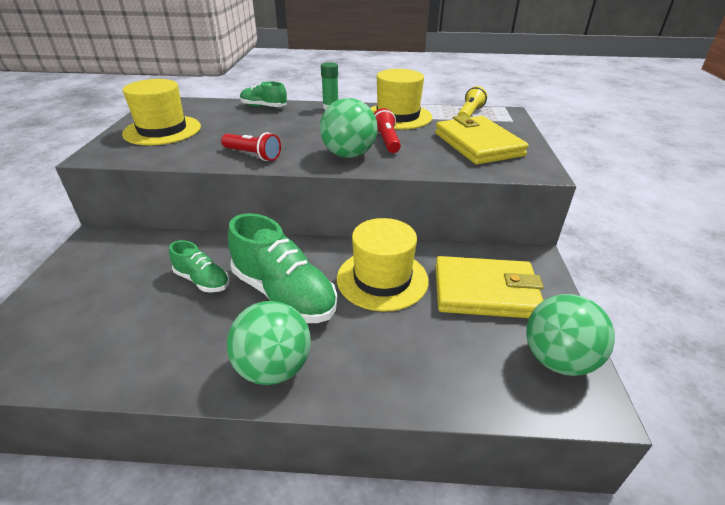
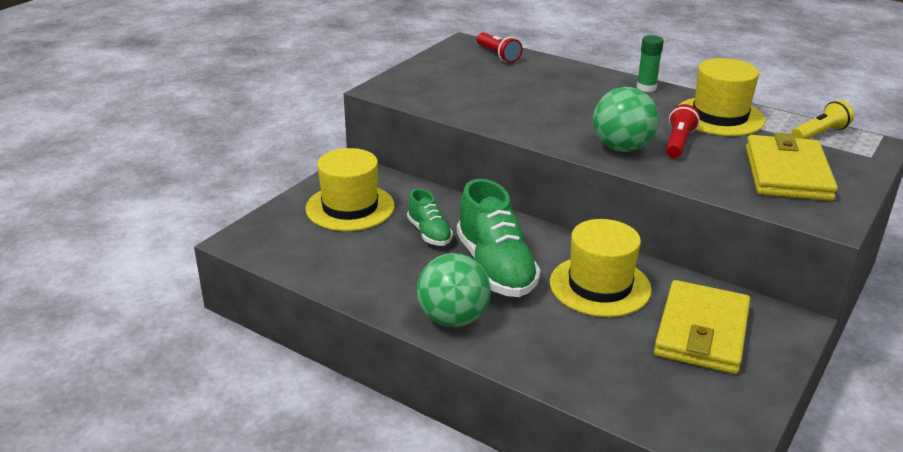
camera: 30 degrees right, 5 degrees down
yellow hat [122,79,201,145] -> yellow hat moved to [305,148,395,231]
red flashlight [221,132,281,161] -> red flashlight moved to [477,32,522,63]
green shoe [240,81,287,107] -> none
yellow wallet [435,256,544,318] -> yellow wallet turned 75 degrees clockwise [654,280,750,374]
green ball [526,294,615,376] -> none

